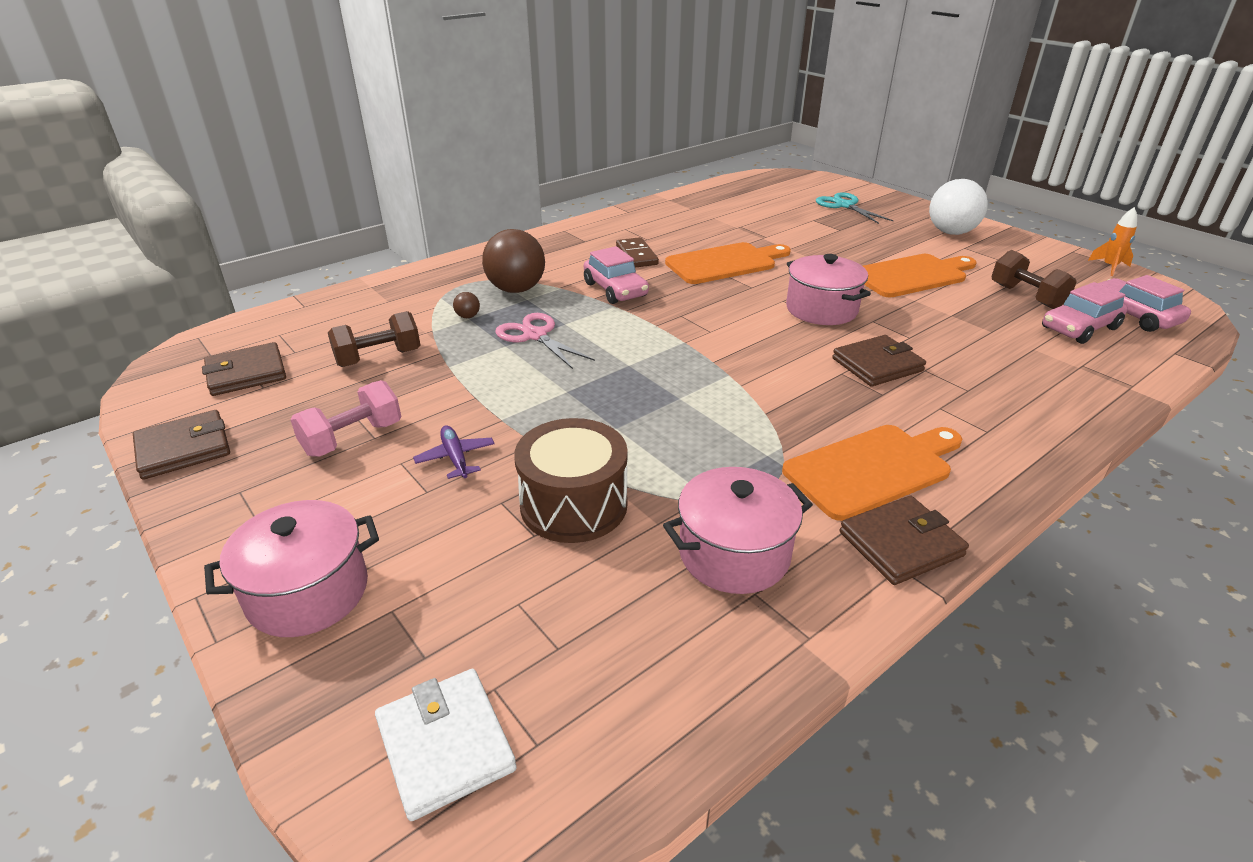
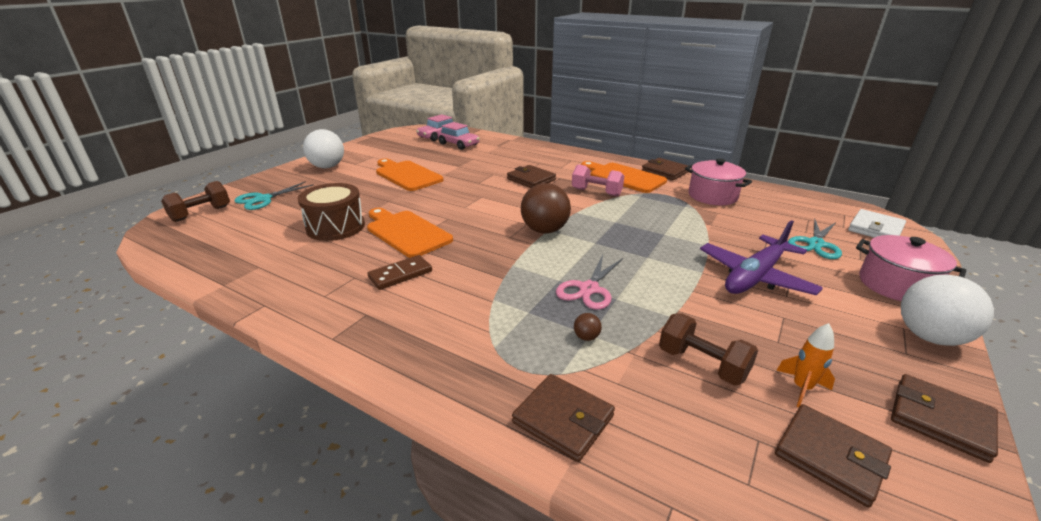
camera: 110 degrees left, 5 degrees down
pink dumbbell [291,380,401,457] -> pink dumbbell moved to [572,164,624,196]
purple plane [413,425,494,479] -> purple plane [700,220,823,296], size x2.17
brown ball [482,229,545,293] -> brown ball moved to [521,183,571,234]
brown drum [514,418,628,543] -> brown drum moved to [297,183,365,241]
pink car [584,246,649,304] -> none
pink pot [786,254,871,325] -> none
brown dumbbell [991,250,1077,309] -> brown dumbbell moved to [161,181,230,222]
orange rocket [1088,207,1137,276] -> orange rocket moved to [776,323,835,407]
none -> brown wallet [512,374,615,462]
none -> turquoise scissors [788,219,842,259]
none -> white ball [901,274,994,346]

